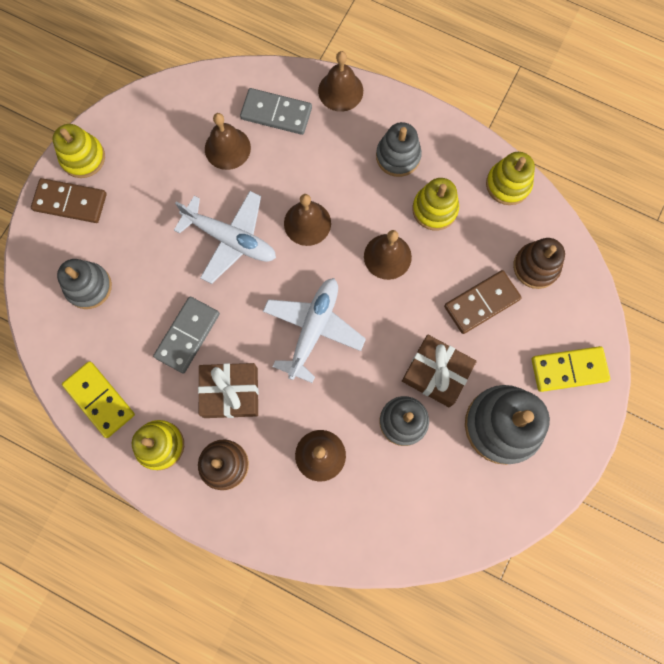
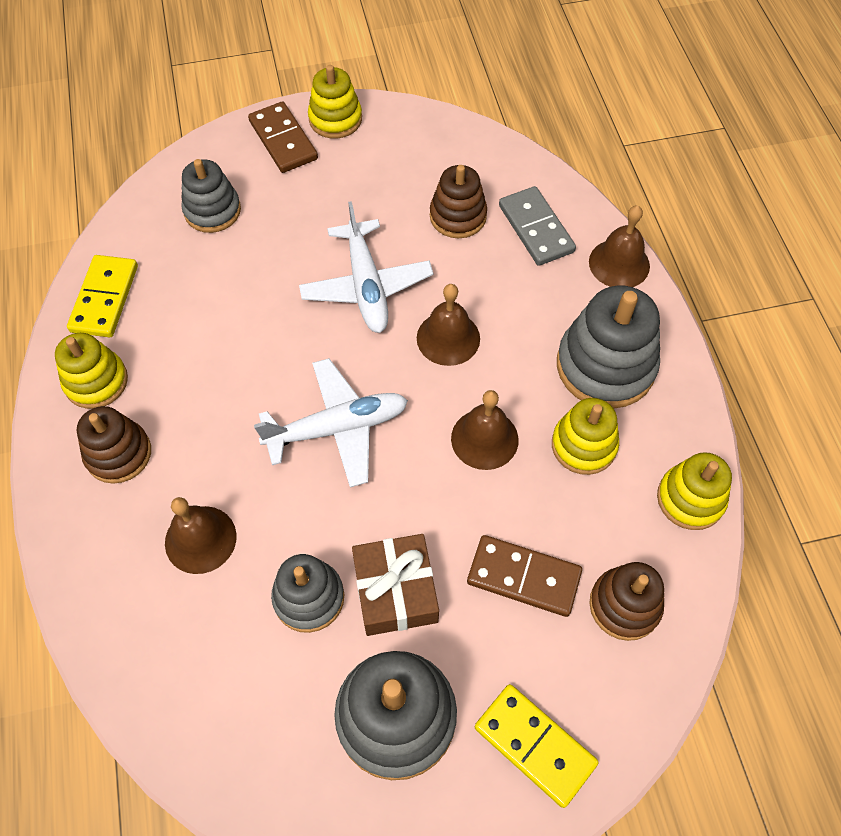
camera: 50 degrees right, 15 degrees down
grey domino [153,297,220,373] -> none
brown gift [198,363,259,418] -> none
brown bell [205,113,251,170] -> brown stacking toy [430,165,487,238]
grey stacking toy [376,122,422,177] -> grey stacking toy [557,285,660,408], size x1.58

